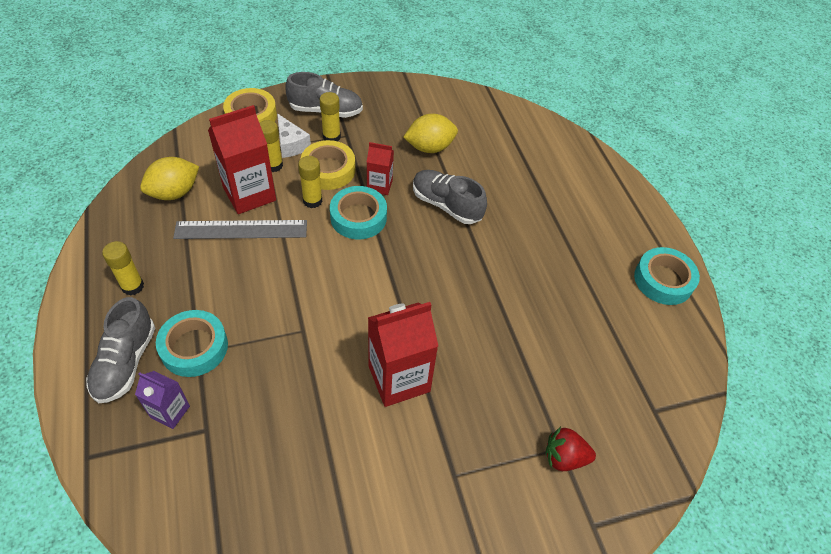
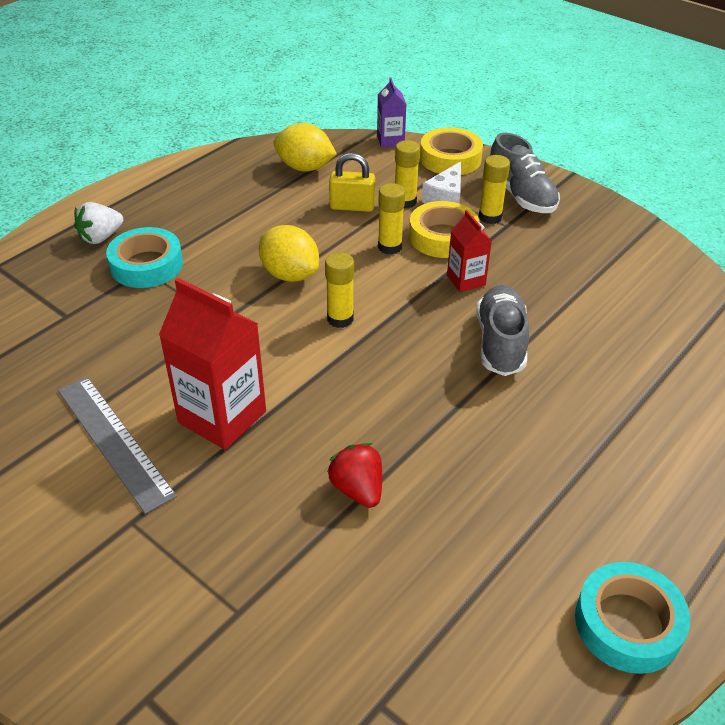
camera: 60 degrees right, 10 degrees down
grey shoe [86,297,155,403] -> white strawberry [74,202,123,244]
yellow glue stick [102,241,144,296] -> yellow glue stick moved to [325,252,354,328]
purple carton [135,371,190,429] -> purple carton moved to [377,78,407,148]
grey ruler [173,220,307,239] -> grey ruler moved to [58,377,177,514]
red carton [208,105,276,214] -> yellow padlock [329,153,375,212]
turquoise tape [330,186,387,239] -> none
yellow lemon [403,114,458,153] -> yellow lemon moved to [259,225,319,282]
red strawberry [545,427,596,471] -> red strawberry moved to [327,443,382,508]

